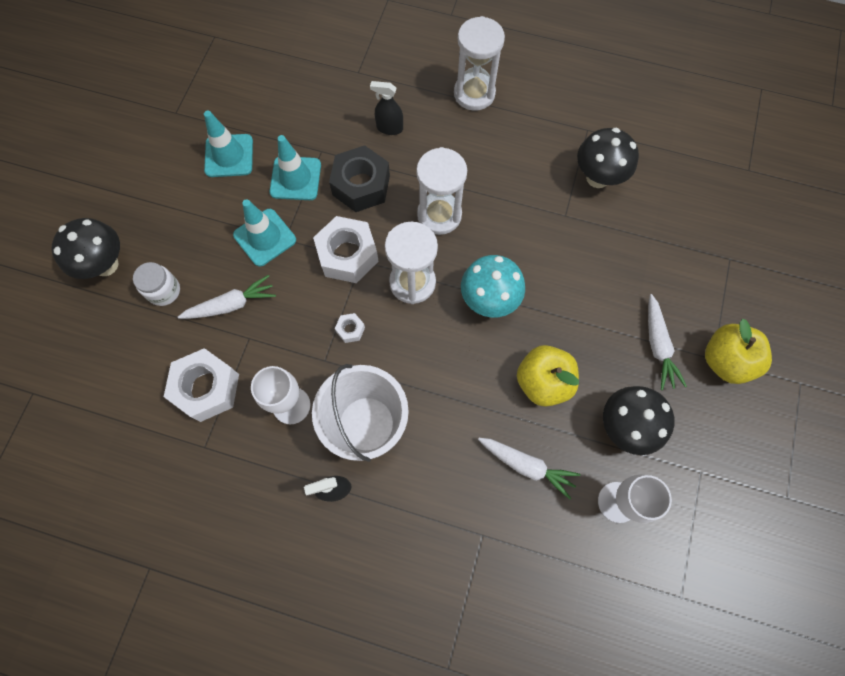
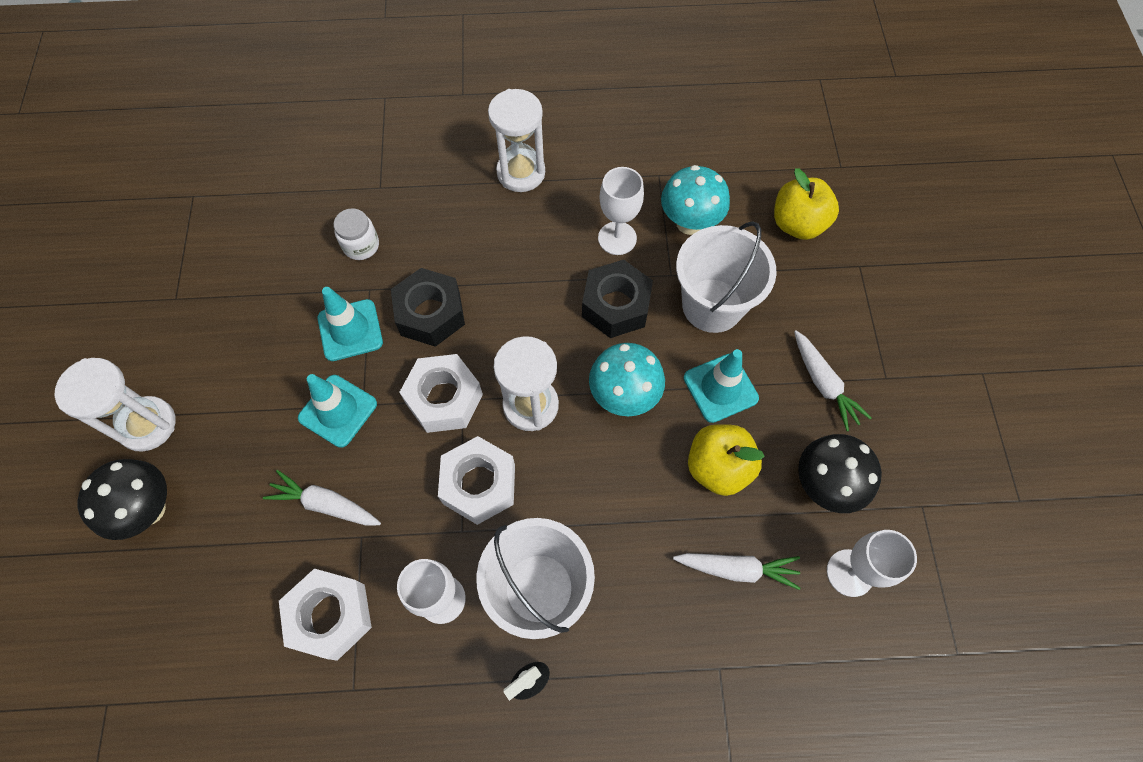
camera: 20 degrees left, 5 degrees down
white jar [133,262,180,306] -> white jar moved to [334,208,379,260]
white carrot [178,275,276,319] -> white carrot turned 120 degrees counterclockwise [263,470,381,526]
turquoise traffic cone [204,111,253,177] -> turquoise traffic cone moved to [684,349,759,423]
white nut [335,313,365,343] -> white nut [438,436,515,525], size x2.26
black spray bottle [370,81,403,135] -> none
white hourglass [416,147,467,235] -> white hourglass moved to [54,358,175,452]
black mushroom [577,128,639,188] -> turquoise mushroom [661,165,730,235]
yellow apple [705,319,772,384] -> yellow apple moved to [774,168,839,240]
none -> black nut [582,260,653,338]
none -> white goblet [598,167,644,255]
none -> white bucket [676,221,777,333]

